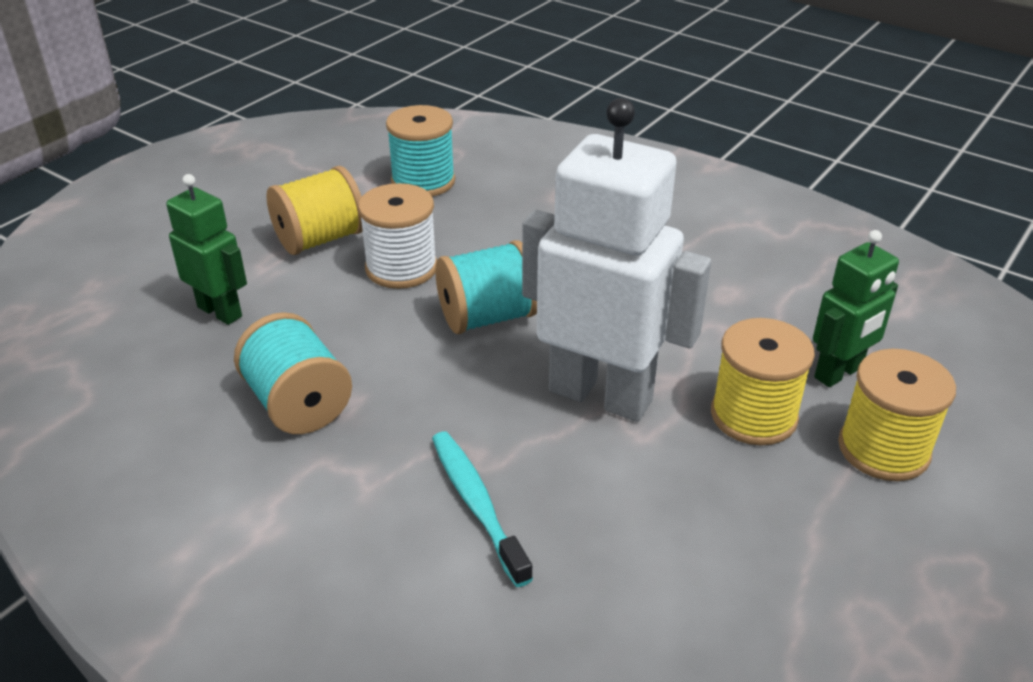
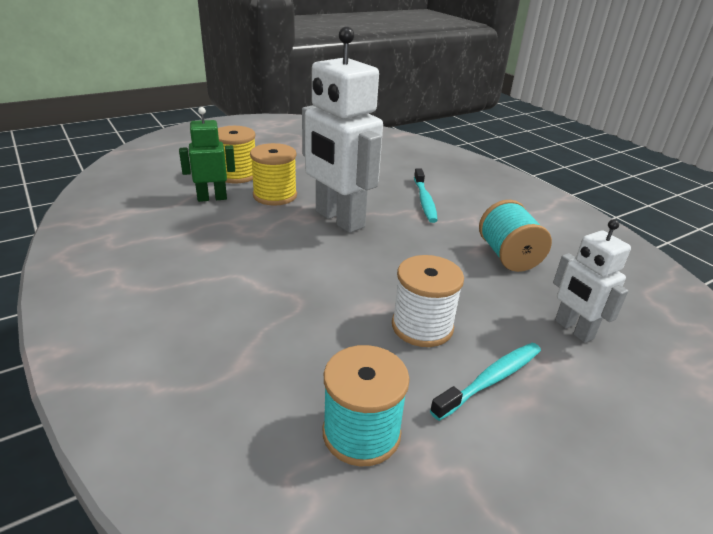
camera: 160 degrees left, 5 degrees down
green robot [166,174,247,325] -> white robot [553,219,631,343]
yellow spool [266,166,363,255] -> turquoise toothbrush [430,343,541,421]
turquoise spool [435,240,537,334] -> none

